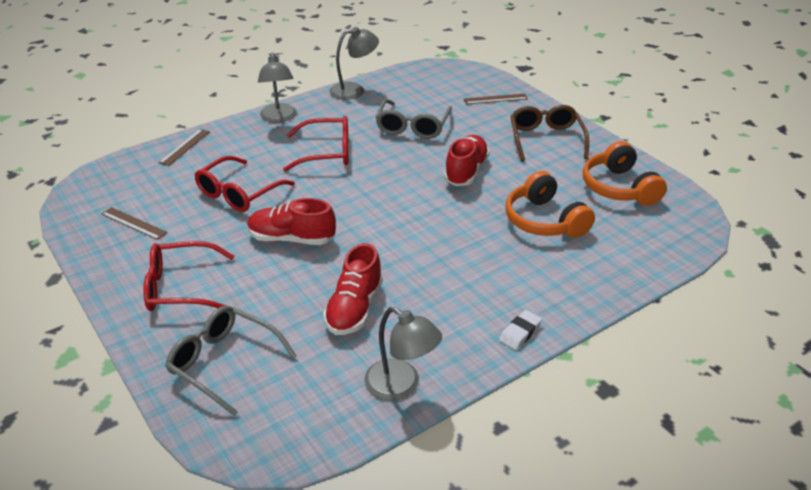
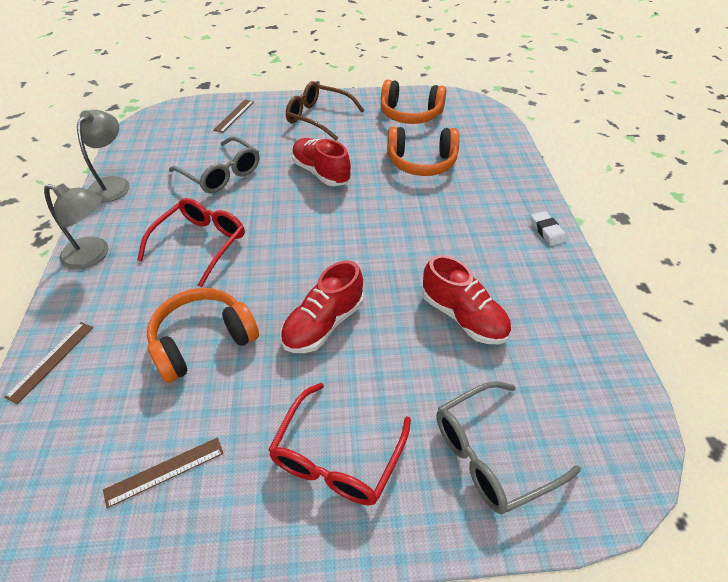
camera: 60 degrees left, 10 degrees up
brown ruler [159,129,210,166] -> brown ruler turned 60 degrees clockwise [4,322,93,404]
red glasses [194,156,295,212] -> orange headphones [147,288,259,383]
grey lamp [364,307,442,400] -> none

